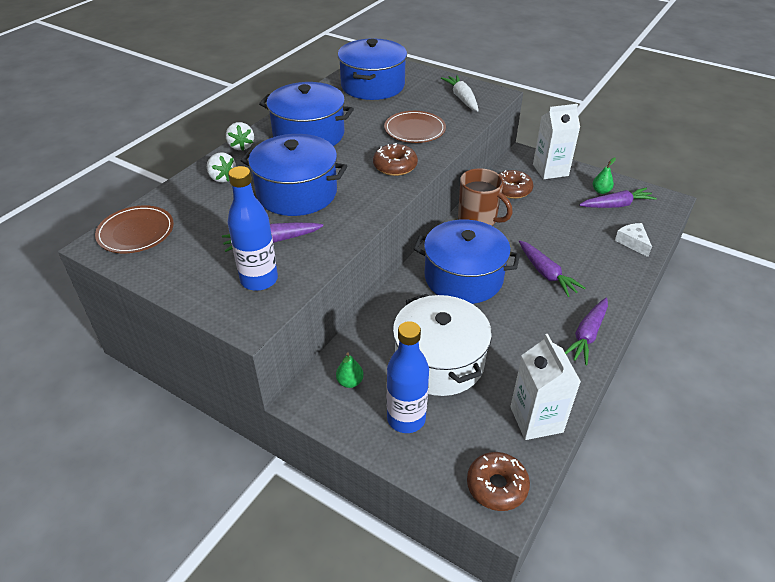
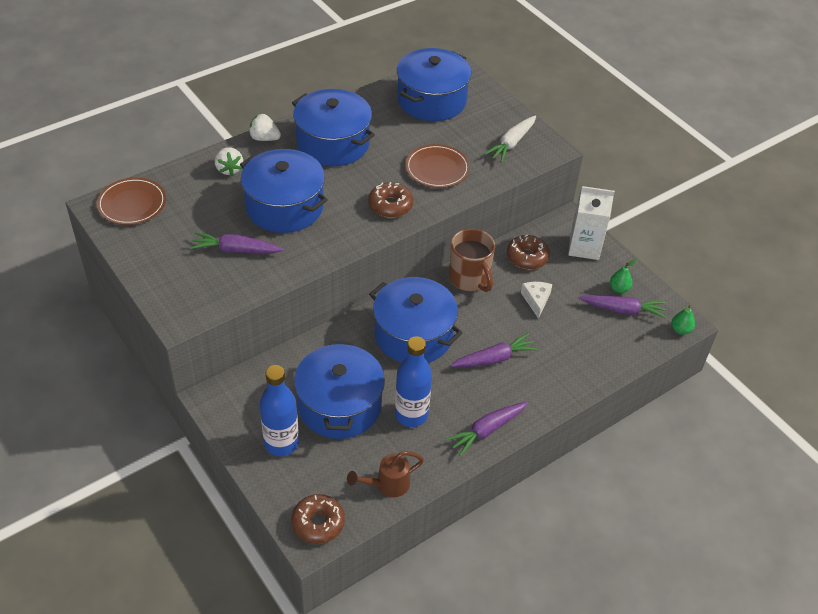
camera: 20 degrees right, 5 degrees up
white strawberry [226,122,254,151] -> white strawberry turned 105 degrees clockwise [249,114,281,141]
blue bottle [228,166,278,291] -> blue bottle moved to [395,336,432,427]
green pear [336,353,364,388] -> green pear moved to [672,305,695,335]
white pot [393,294,492,396] -> blue pot [294,341,385,439]
white carrot [441,75,479,112] -> white carrot turned 150 degrees counterclockwise [484,116,536,163]
white carton [510,334,581,440] -> brown watering can [347,451,424,497]
purple carrot [519,240,586,297] -> purple carrot turned 105 degrees counterclockwise [451,333,538,367]
white cheese [615,223,652,257] -> white cheese moved to [521,282,553,319]

